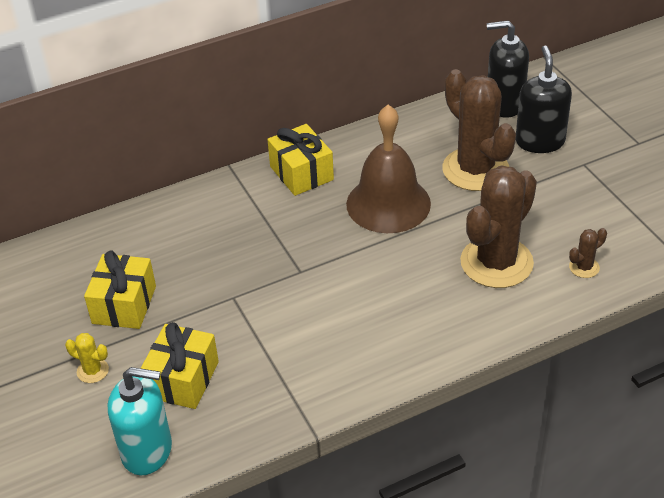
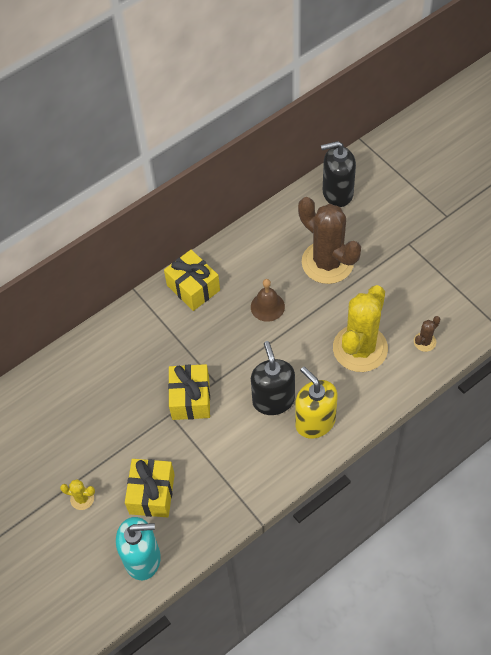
camera: 10 degrees left, 15 degrees up
yellow gift [84,251,156,329] -> yellow gift moved to [168,364,210,420]
brown bell [346,105,431,233] -> brown bell [251,279,285,322], size x0.52
brown cactus [460,165,537,288] -> yellow cactus [333,285,388,372]
black soap dispenser [516,46,572,153] -> black soap dispenser moved to [251,341,295,415]
none -> yellow soap dispenser [295,367,338,439]

